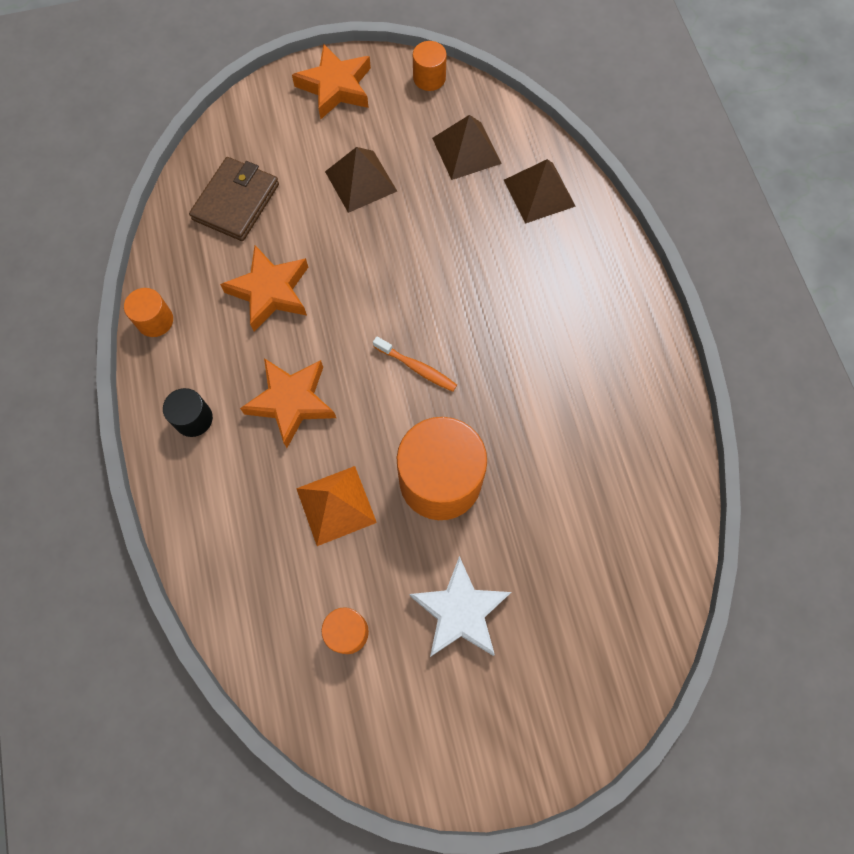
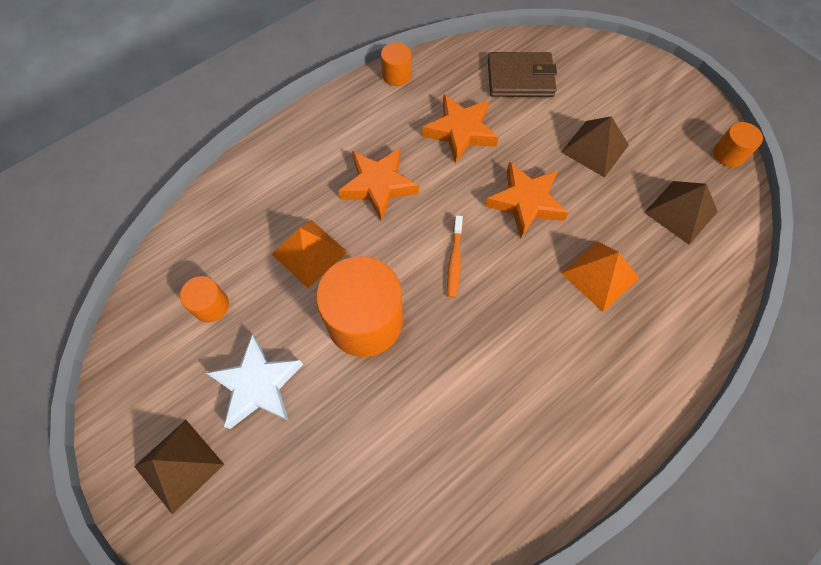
camera: 65 degrees right, 5 degrees down
black cylinder [163,388,213,437] -> none
orange star [292,44,371,119] -> orange star moved to [485,162,569,238]
brown pyramid [504,159,576,224] -> brown pyramid moved to [134,420,224,514]
none -> orange pyramid [561,241,639,312]

